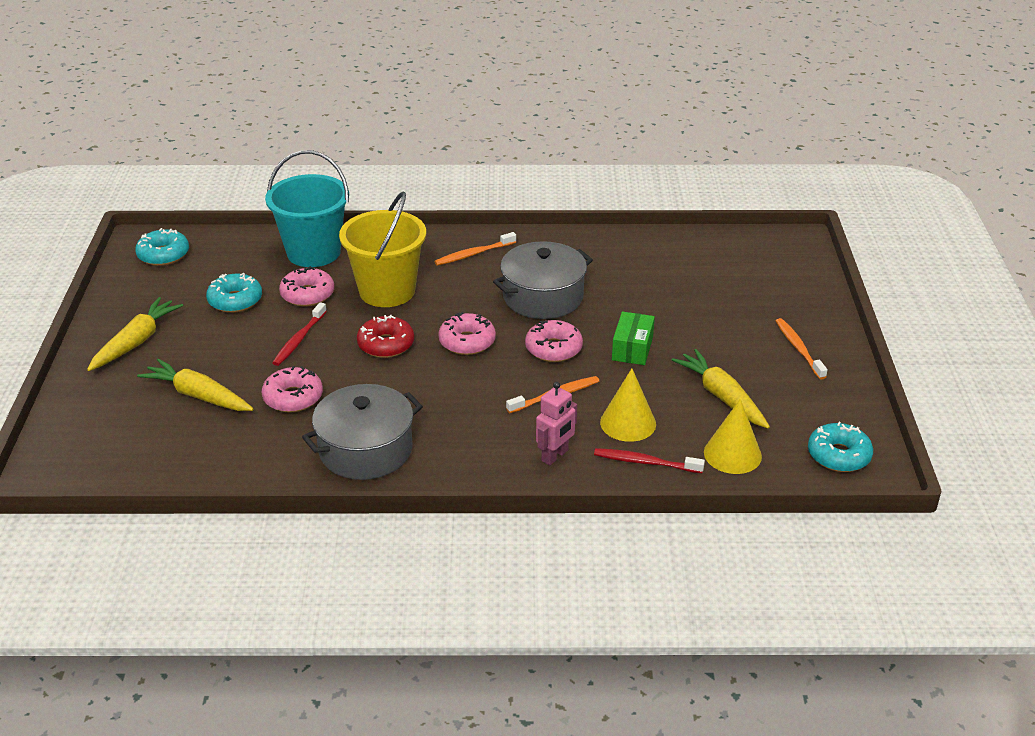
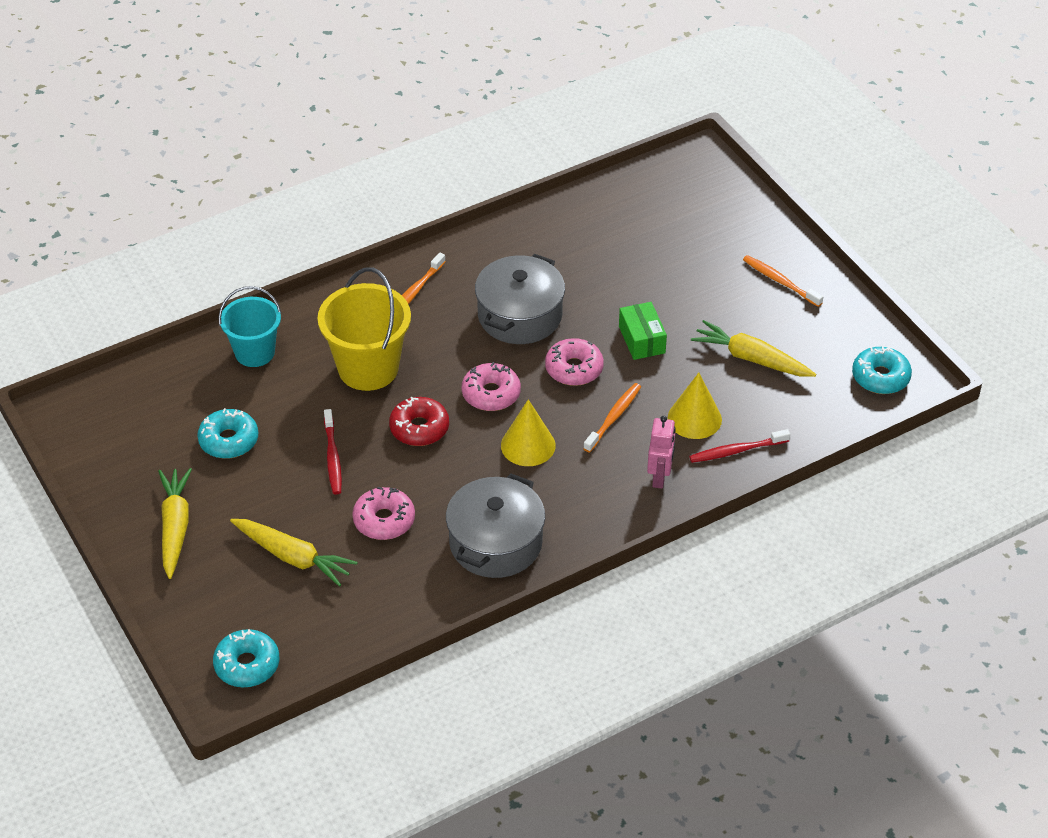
camera: 30 degrees left, 10 degrees up
turquoise donut [135,228,189,266] -> turquoise donut moved to [213,629,279,687]
yellow carrot [137,359,253,411] -> yellow carrot turned 150 degrees counterclockwise [230,519,358,587]
turquoise bucket [265,150,349,267] -> turquoise bucket [218,286,281,367], size x0.66
pink donut [279,266,334,307] -> none
yellow cone [704,399,762,474] -> yellow cone moved to [501,399,556,466]

